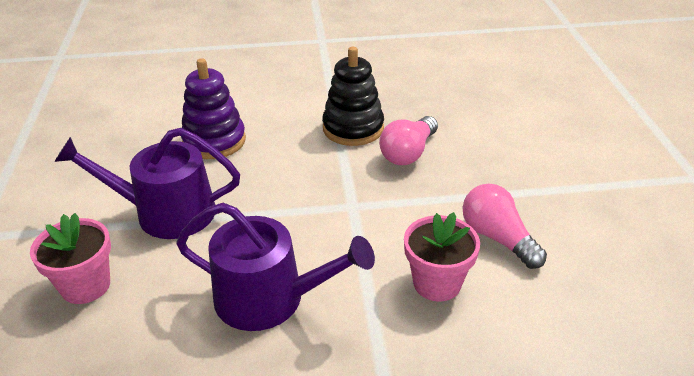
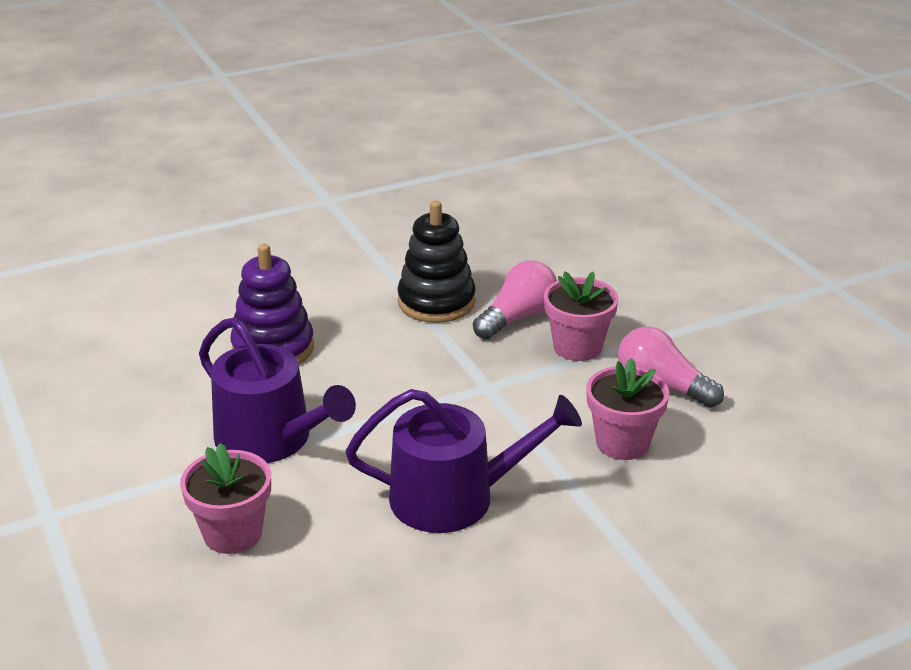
camera: 20 degrees left, 5 degrees down
purple watering can [54,128,240,239] -> purple watering can turned 120 degrees counterclockwise [199,317,356,463]
pink light bulb [379,116,438,165] -> pink light bulb turned 150 degrees counterclockwise [473,261,557,339]
none -> pink flower pot [544,271,618,361]

